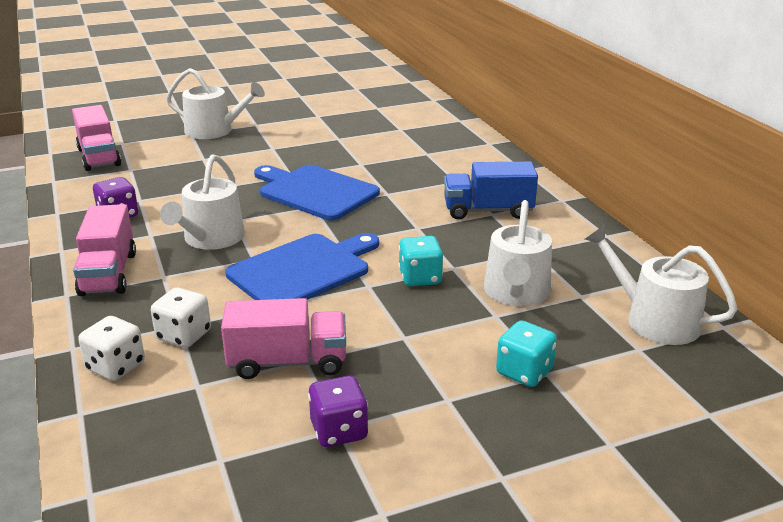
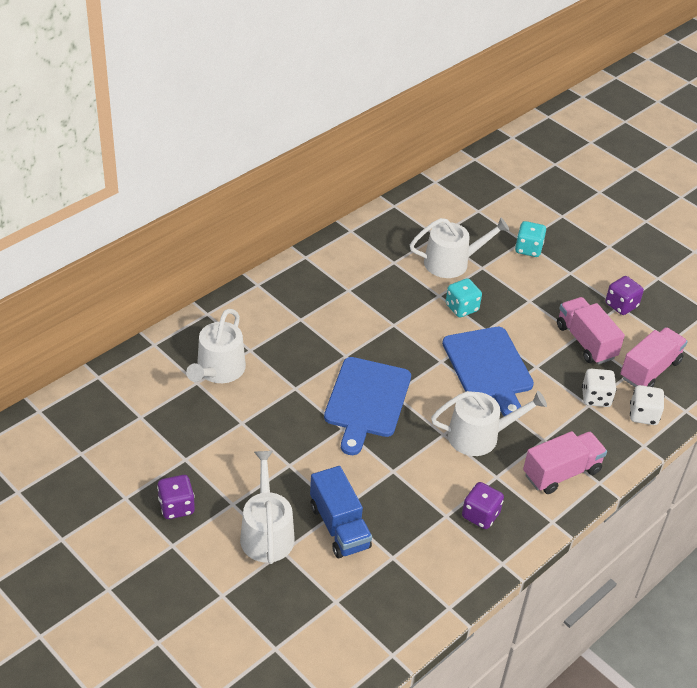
camera: 115 degrees left, 15 degrees up
pink truck [72,105,121,171] -> pink truck moved to [620,327,688,387]
blue cutting board [225,233,379,300] -> blue cutting board turned 135 degrees counterclockwise [442,327,534,416]
blue truck [444,161,538,220] -> blue truck moved to [310,466,372,558]
white watering can [585,225,738,345] -> white watering can moved to [186,309,246,383]
none -> purple dice [157,475,195,519]

